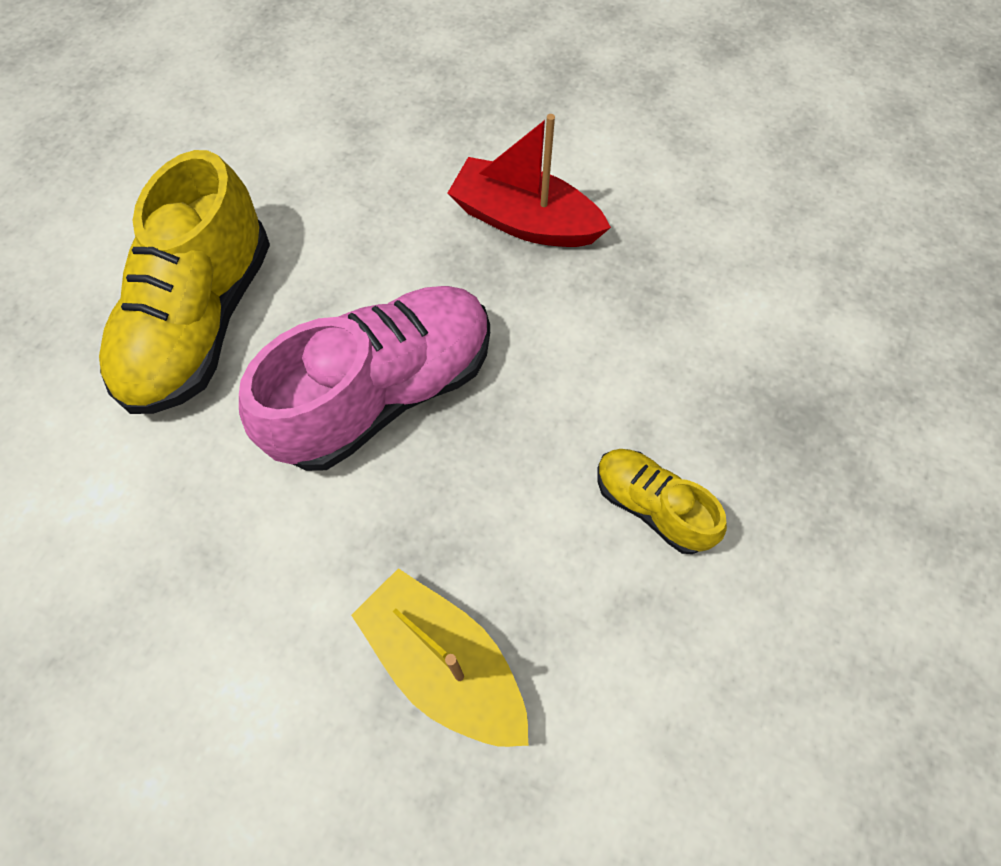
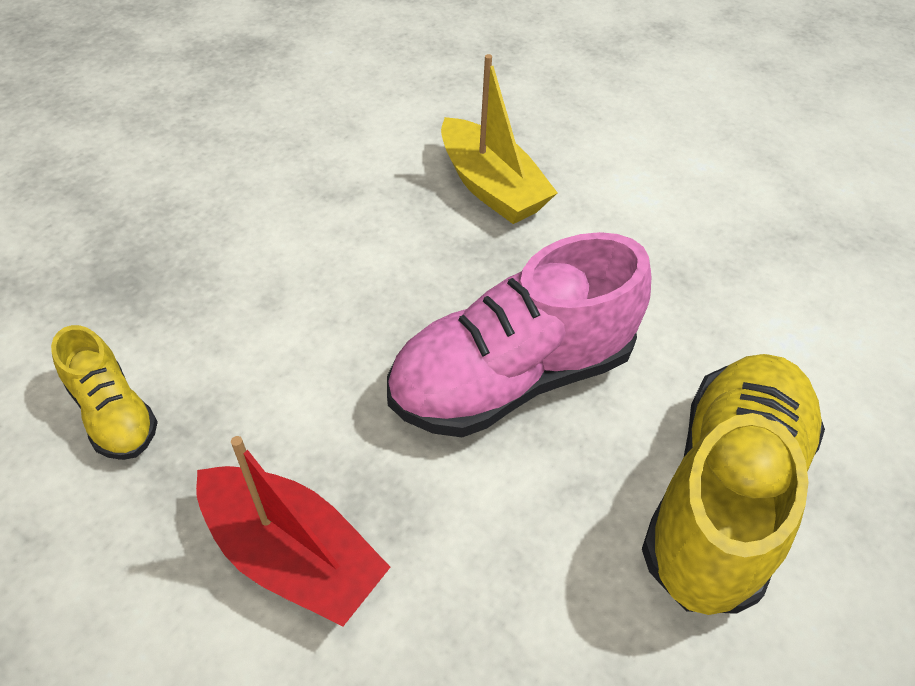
camera: 170 degrees left, 15 degrees down
yellow shoe [597,449,727,554] -> yellow shoe moved to [51,325,158,460]

